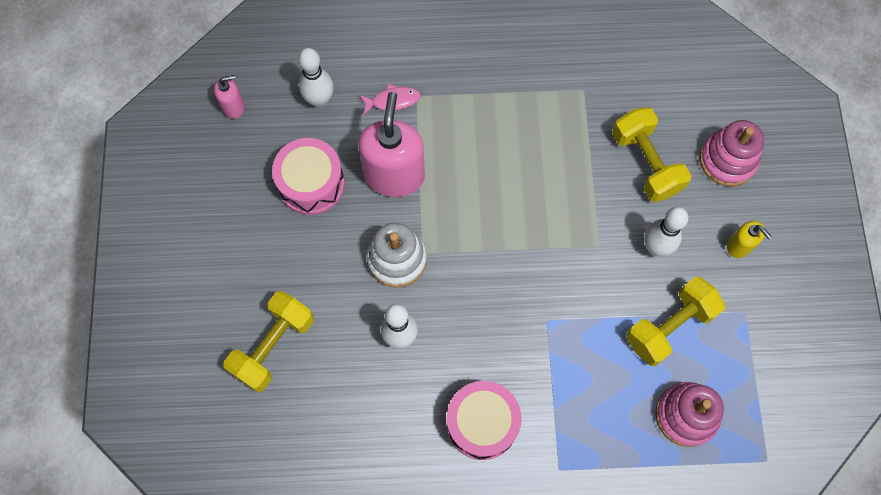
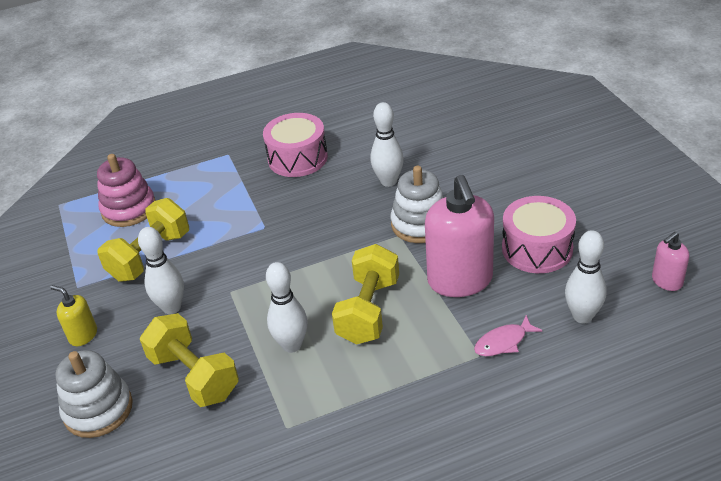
camera: 165 degrees right, 30 degrees down
yellow dumbbell [223,291,314,392] -> yellow dumbbell moved to [332,244,399,345]
pink stacking toy [699,120,764,186] -> white stacking toy [55,350,133,438]
none -> white bowling pin [266,262,308,353]

